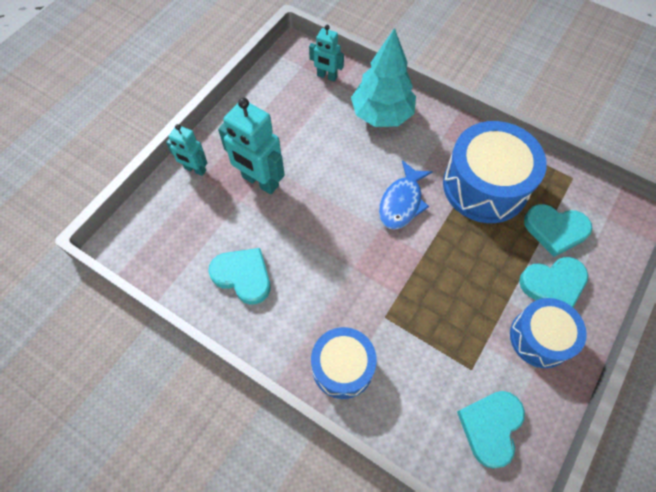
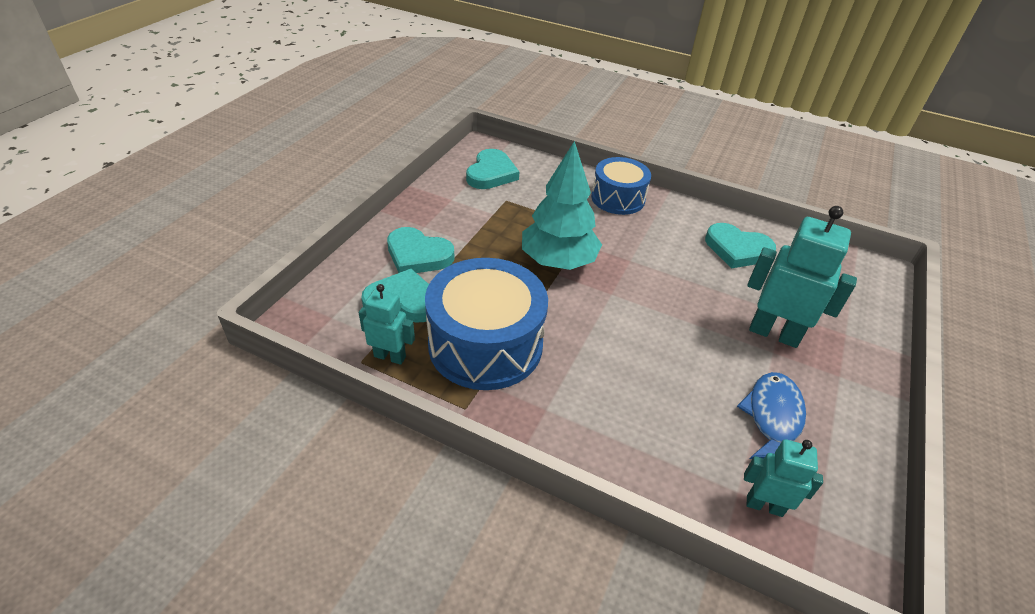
camera: 170 degrees right, 20 degrees down
turquoise robot [166,124,207,176] -> turquoise robot moved to [359,284,415,365]
turquoise tree [351,28,416,127] -> turquoise tree moved to [522,141,602,270]
blue fish [379,160,432,230] -> blue fish moved to [737,372,806,459]
blue drum [510,298,587,368] -> none
turquoise heart [519,257,589,307] -> turquoise heart turned 135 degrees counterclockwise [387,227,454,273]

